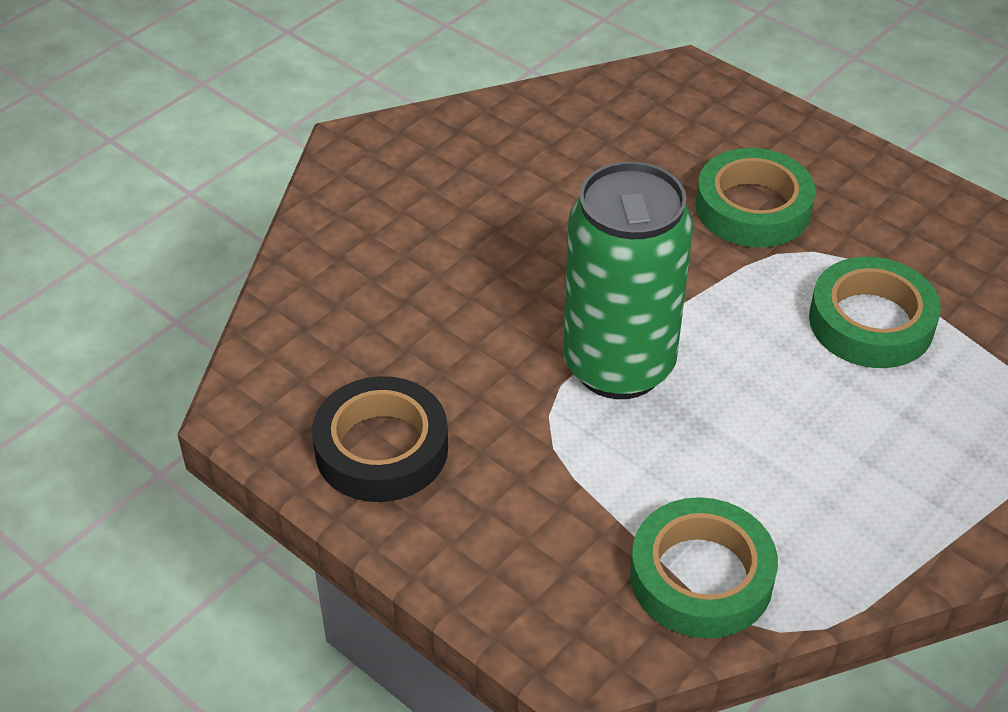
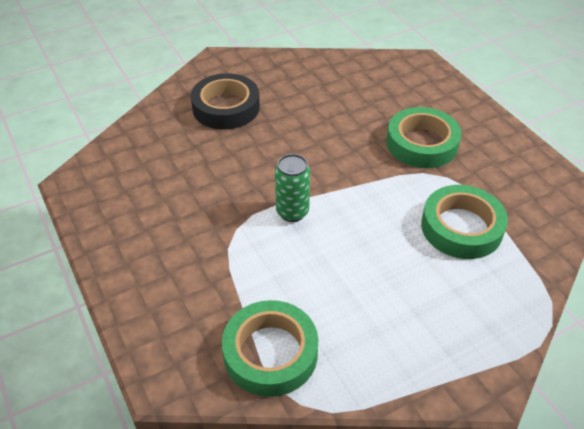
camera: 20 degrees right, 0 degrees up
black tape [312,376,448,502] -> black tape moved to [191,73,260,129]
green can [563,161,693,399] -> green can [275,154,310,222], size x0.47

